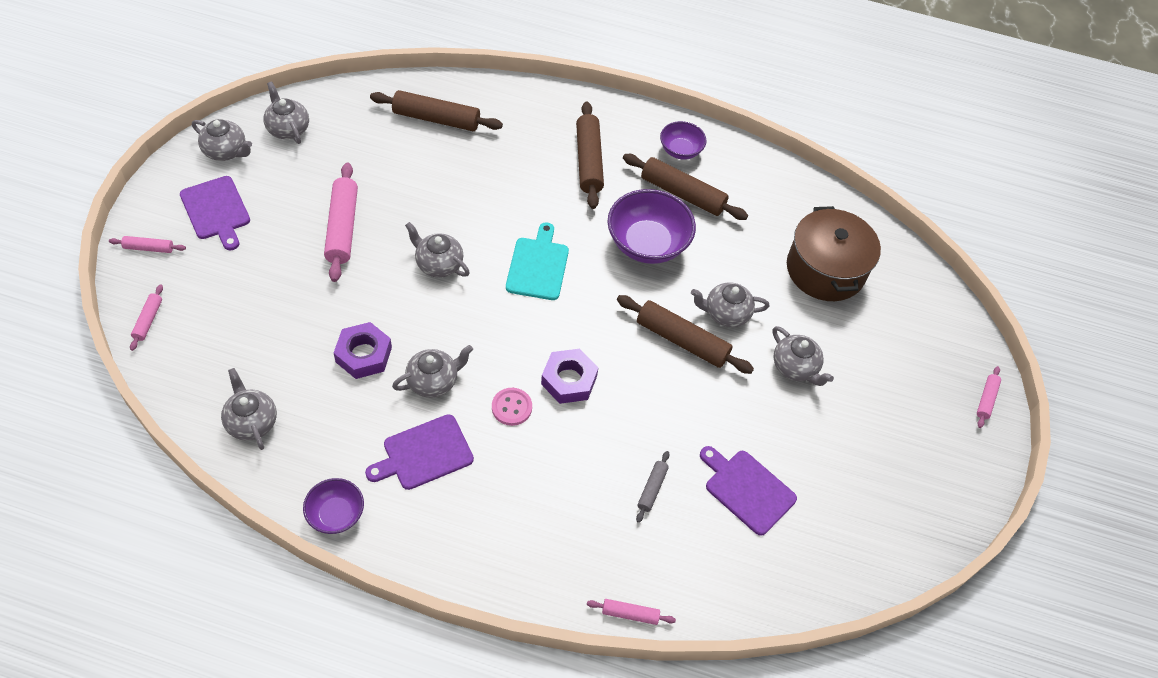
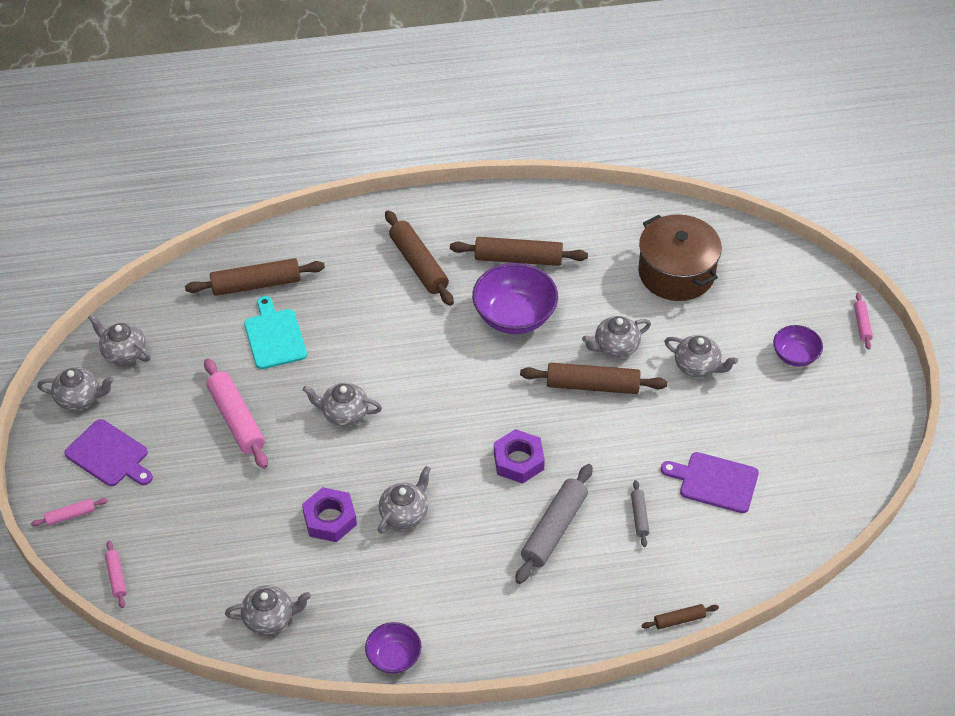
camera: 20 degrees left, 5 degrees down
grey teapot [221,368,277,450] -> grey teapot turned 135 degrees clockwise [225,585,311,635]
purple cutting board [365,414,474,490] -> none
pink button [492,388,532,426] -> none
turquoise cutting board [506,222,569,300] -> turquoise cutting board moved to [244,296,307,369]
pink rolling pin [587,599,676,625] -> brown rolling pin [641,604,719,629]
purple bowl [660,121,707,160] -> purple bowl moved to [773,325,823,367]
none -> grey rolling pin [515,464,593,584]

